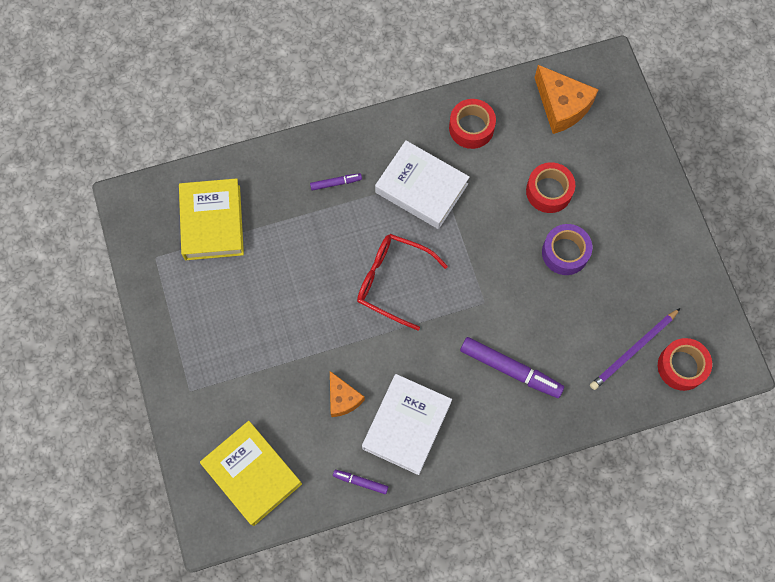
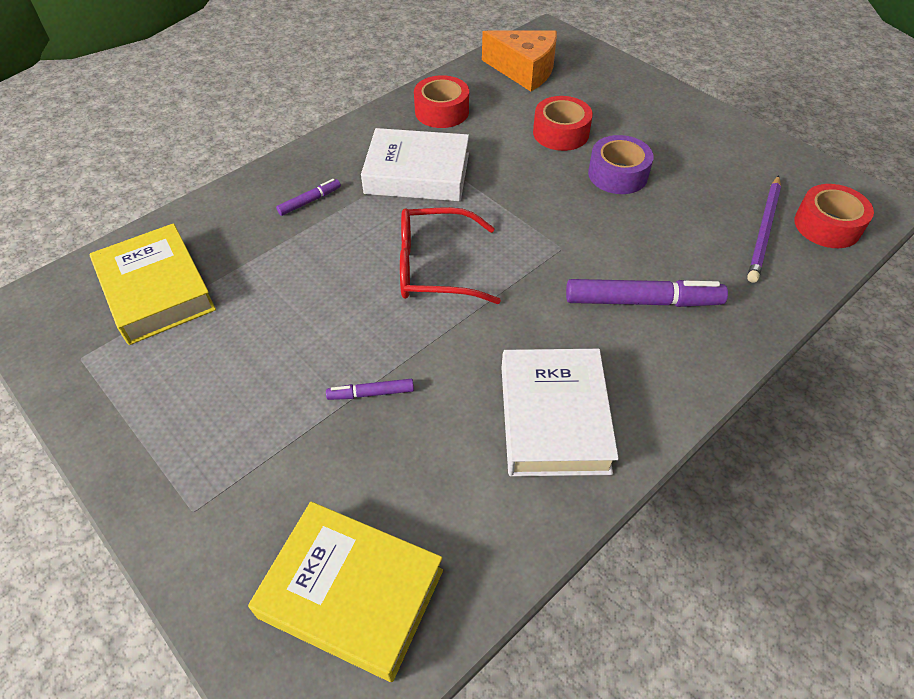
camera: 25 degrees left, 20 degrees down
orange cheese [330,371,365,417] -> none
purple marker [333,470,388,494] -> purple marker moved to [326,379,414,400]

